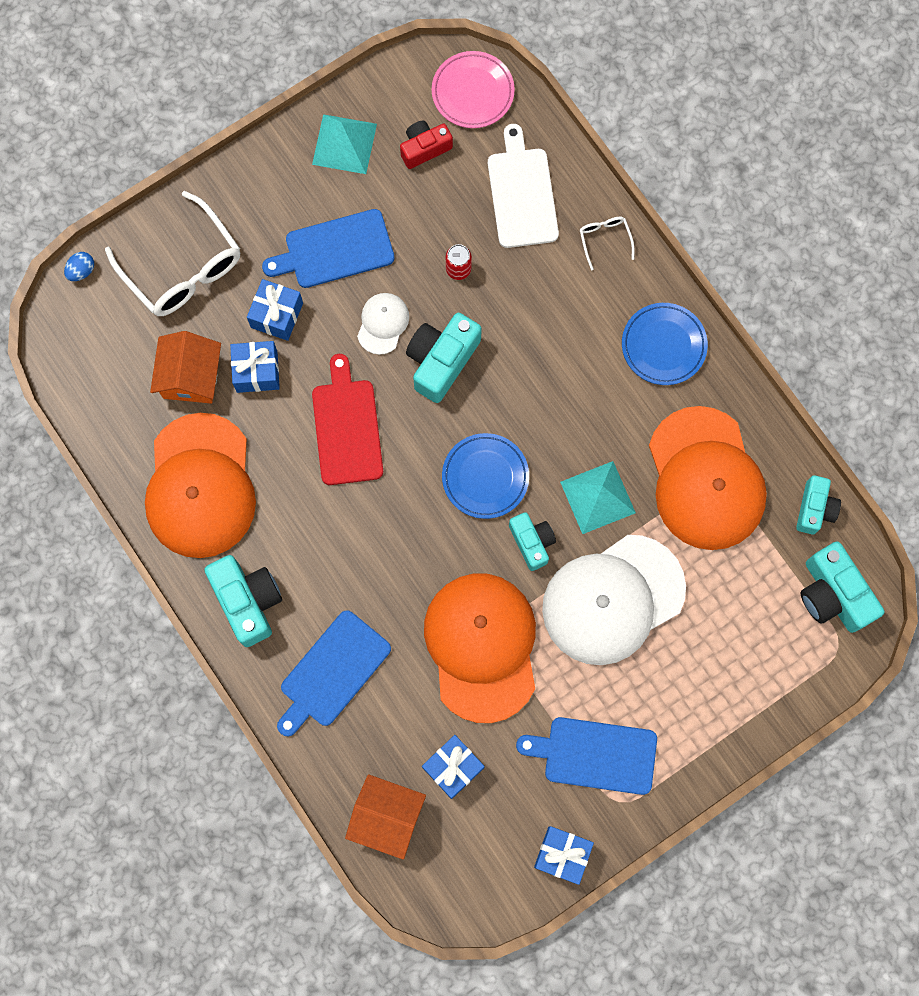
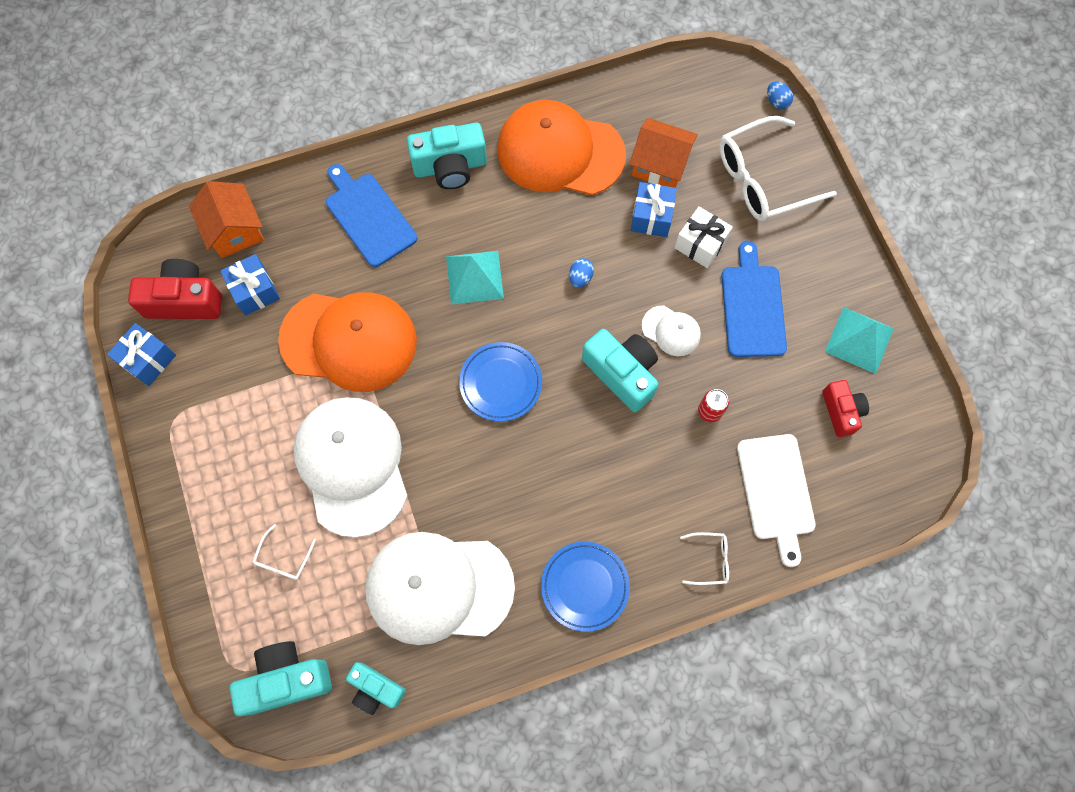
camera: 105 degrees right, 5 degrees down
blue gift [247,279,303,341] -> white gift [674,206,733,268]
red cutting board [312,354,383,485] -> blue egg [569,258,594,288]
orange house [345,774,426,860] -> orange house turned 60 degrees counterclockwise [189,181,264,258]
pink plate [432,51,515,128] -> none
white cutting board [488,124,559,248] -> white cutting board turned 75 degrees clockwise [737,434,816,567]
turquoise camera [509,512,556,571] -> none
blue cutting board [516,717,657,795] -> none
turquoise pyramid [560,461,636,534] -> turquoise pyramid moved to [446,251,504,305]
orange cap [649,406,767,550] -> white cap [365,532,515,645]
none -> red camera [128,259,222,319]
none -> white glasses [252,524,316,580]

